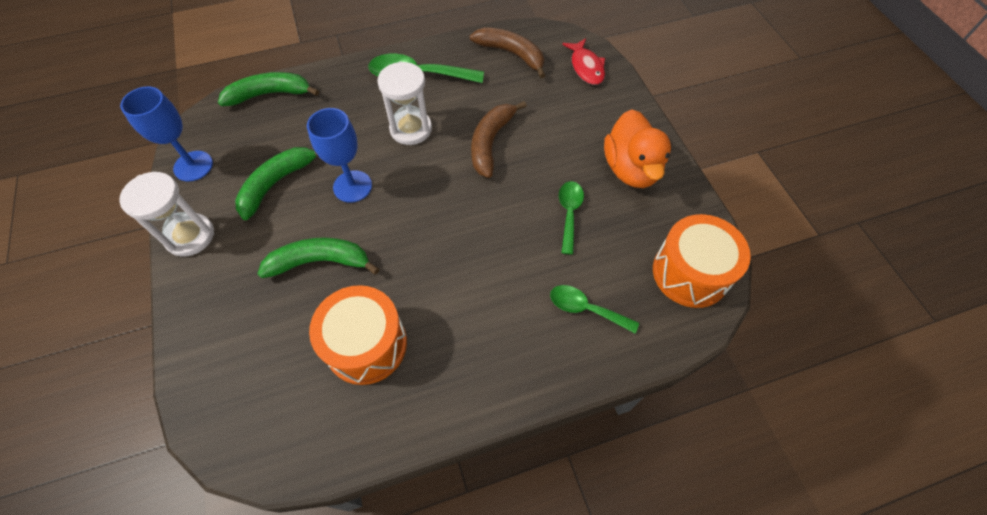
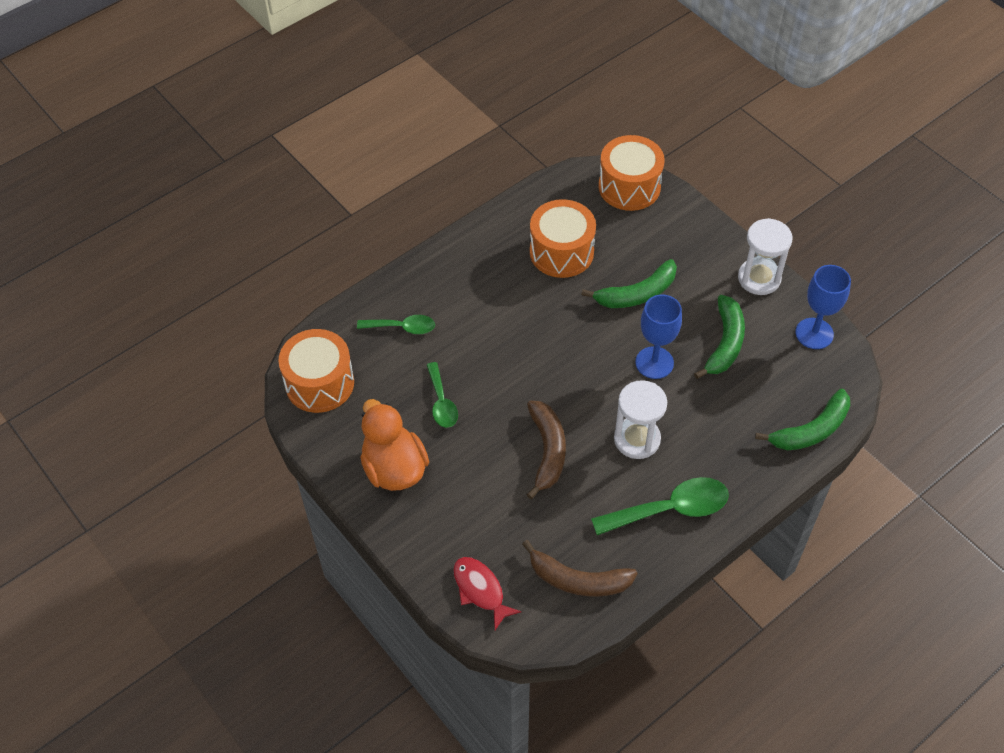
camera: 160 degrees right, 5 degrees down
none -> orange drum [599,135,665,211]

